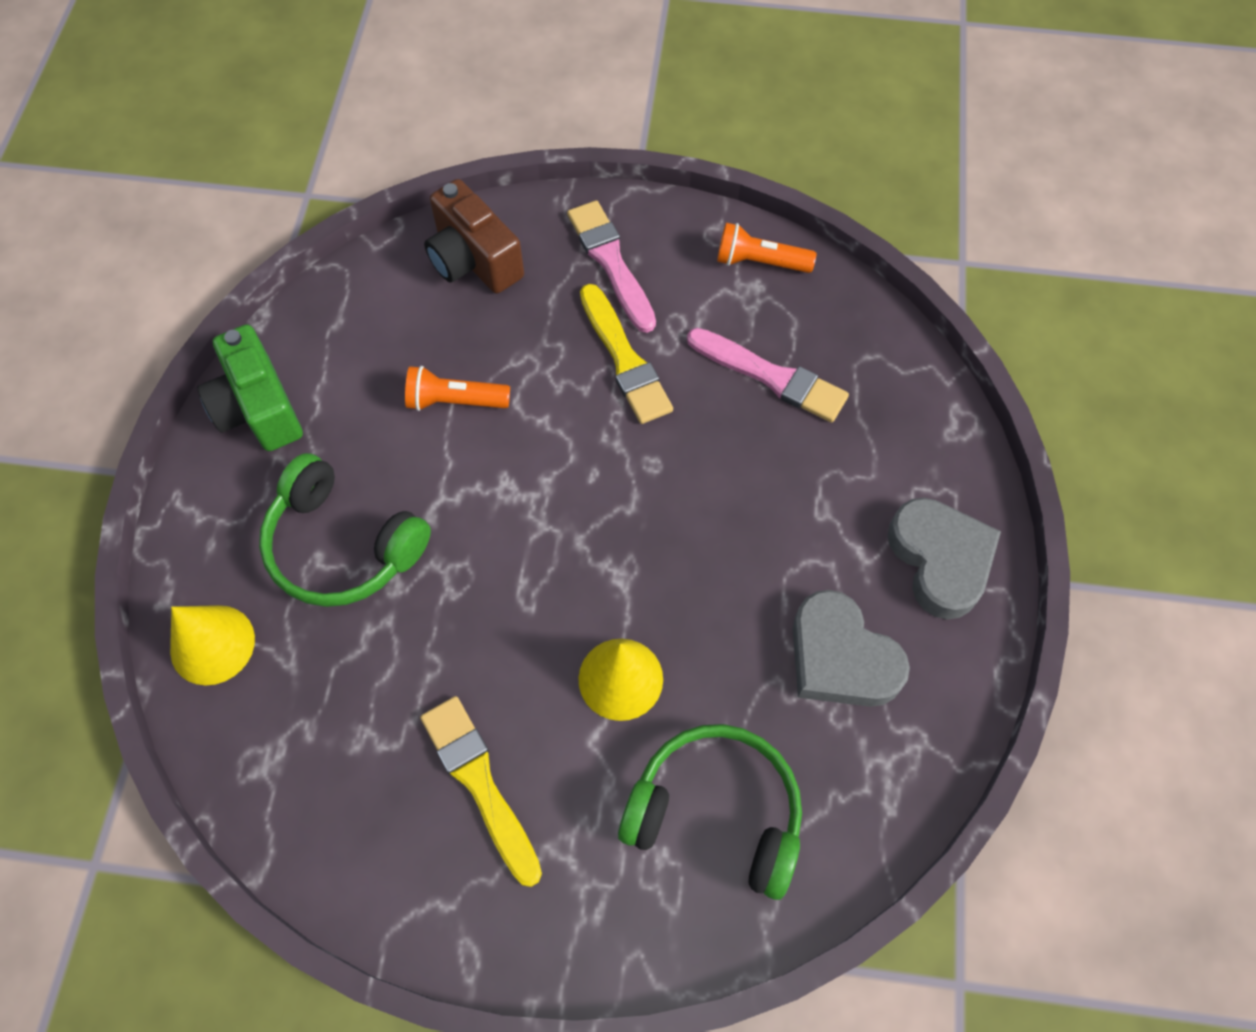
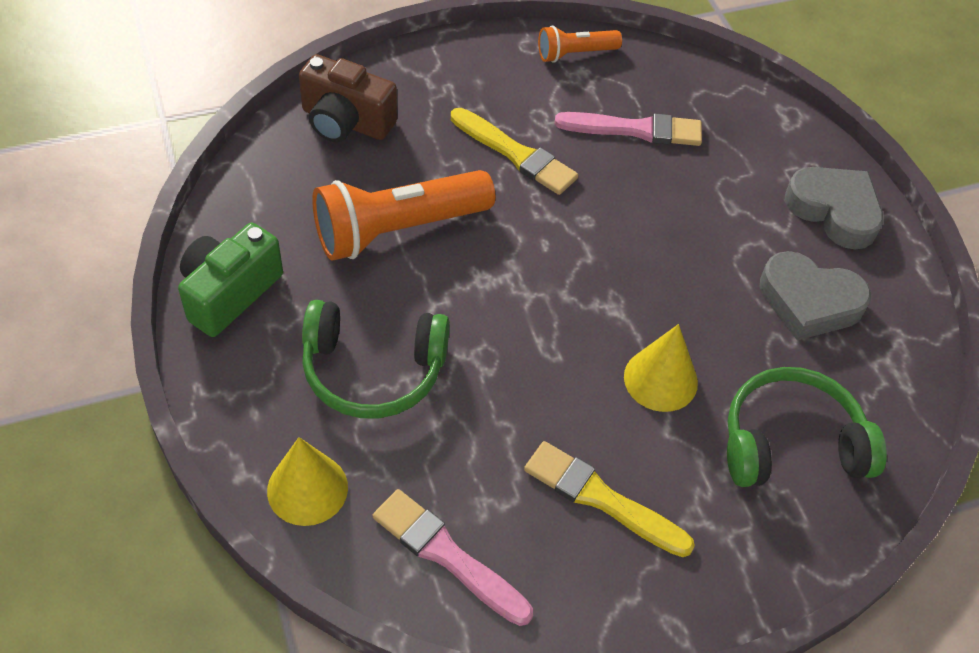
camera: 30 degrees left, 10 degrees down
green camera [197,325,303,451] -> green camera turned 90 degrees clockwise [178,223,283,337]
orange flashlight [405,366,510,411] -> orange flashlight [312,170,495,261], size x1.91
pink brush [567,200,656,333] -> pink brush moved to [373,489,533,626]

